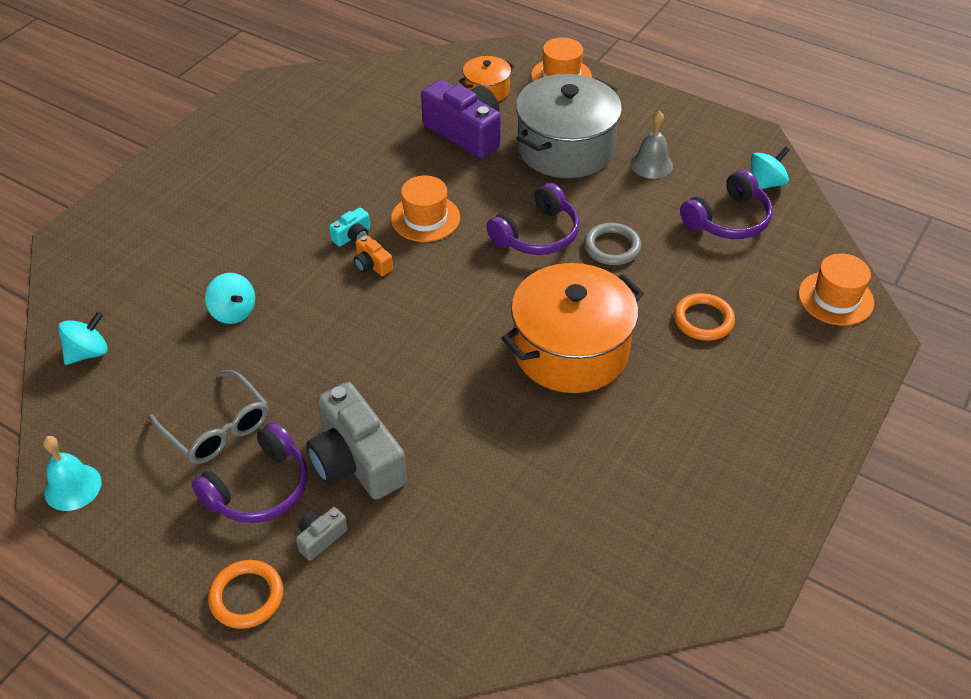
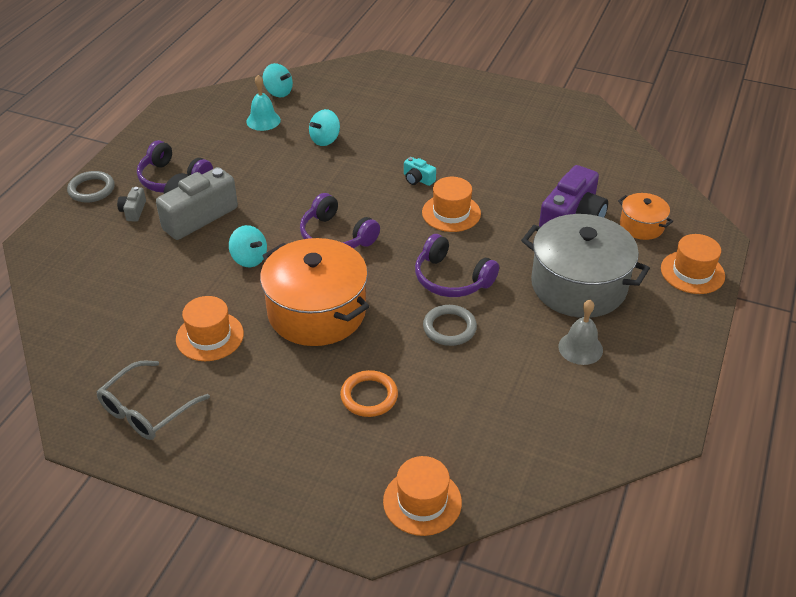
camera: 80 degrees right, 5 degrees down
turquoise bell [43,436,101,511] -> turquoise bell moved to [246,75,281,131]
grey glasses [148,370,268,464] -> grey glasses moved to [97,361,210,440]
orange ring [208,560,283,629] -> grey ring [67,171,115,203]
grey camera [296,507,348,561] -> grey camera turned 120 degrees counterclockwise [117,187,146,222]
orange camera [354,235,393,276] -> none
purple headphones [680,169,773,239] -> purple headphones moved to [300,193,380,248]
turquoise spinning top [751,146,790,189] -> turquoise spinning top moved to [229,225,267,267]
none -> orange hat [176,296,244,361]

